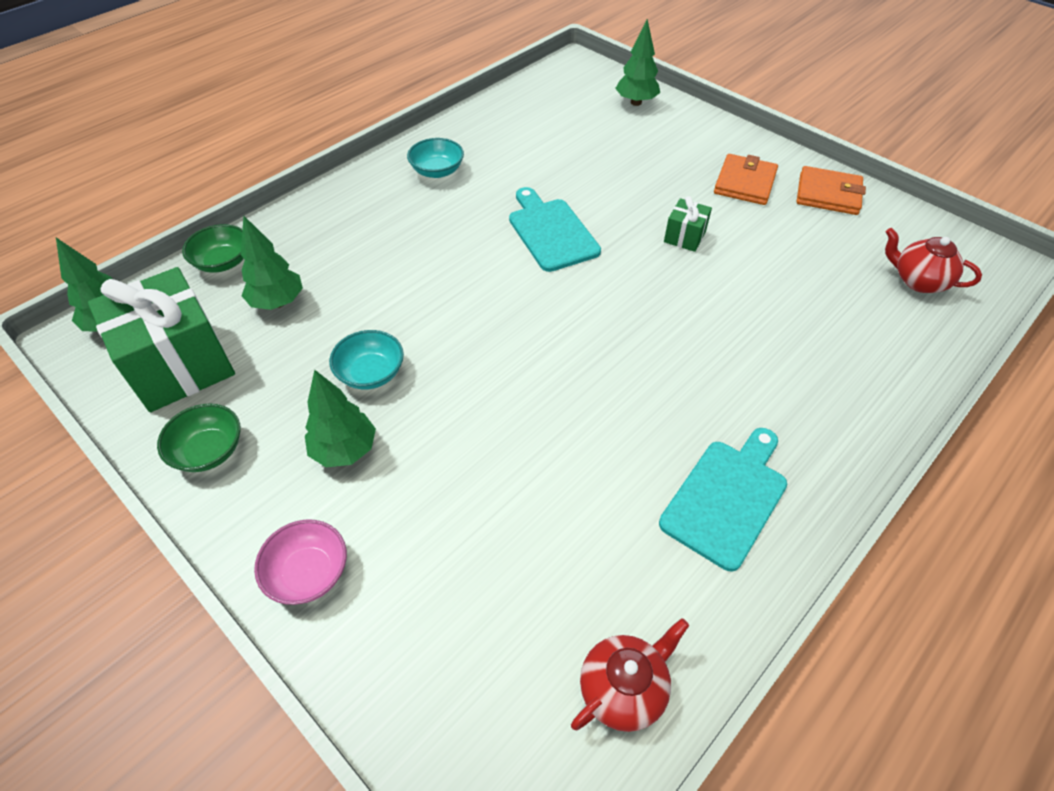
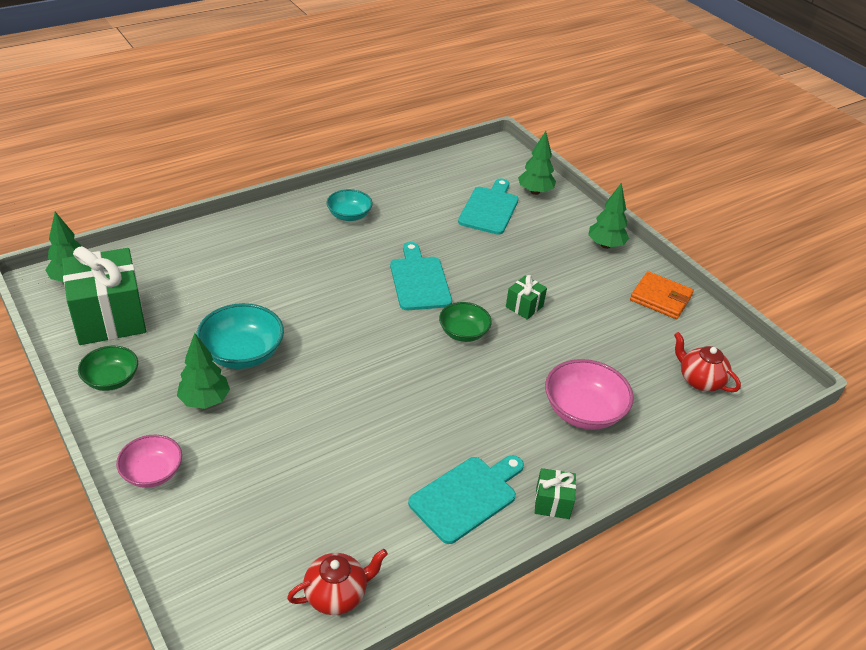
camera: 10 degrees right, 10 degrees down
green bowl [182,224,244,273] -> green bowl moved to [439,302,492,342]
green tree [241,216,303,310] -> green tree moved to [588,183,629,249]
turquoise bowl [329,330,404,390] -> turquoise bowl [196,303,284,369], size x1.54
orange wallet [714,154,778,205] -> none
none -> turquoise cutting board [458,178,519,235]
none -> green gift [535,468,576,519]
none -> pink bowl [545,359,634,430]

